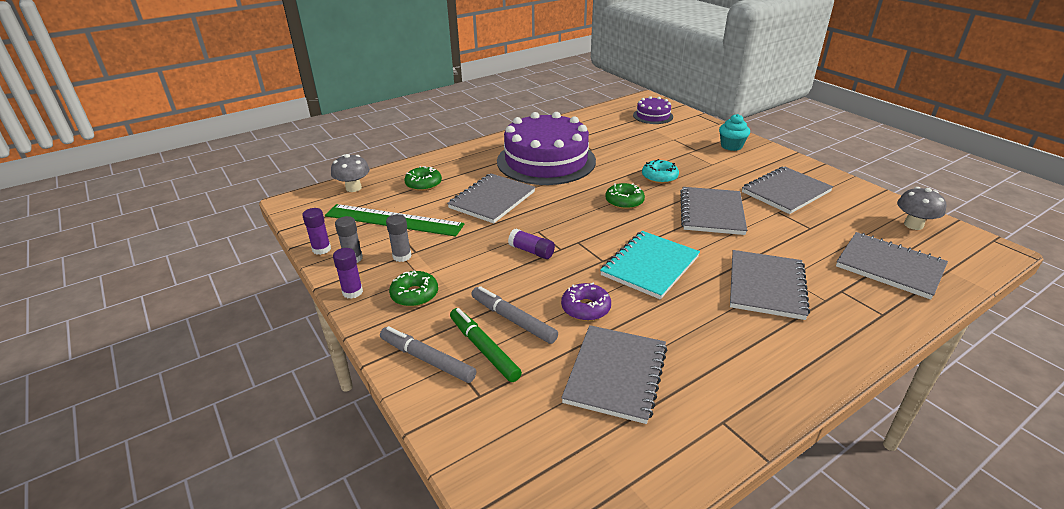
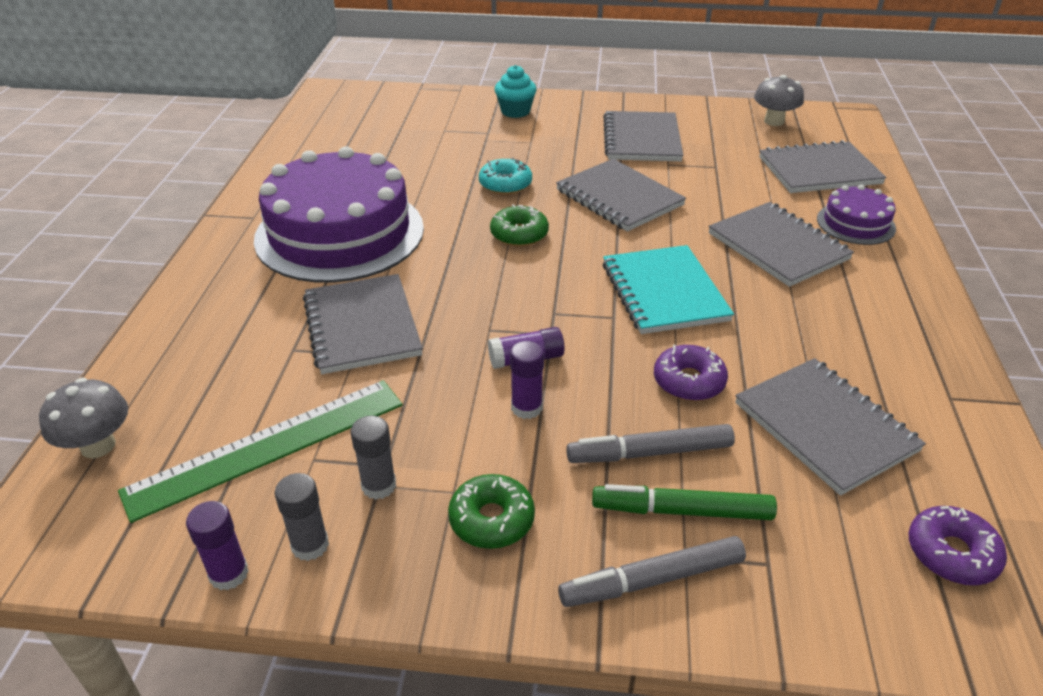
camera: 50 degrees left, 5 degrees up
purple glue stick [333,248,363,299] -> purple glue stick moved to [510,341,544,419]
green donut [404,166,442,191] -> none
purple cake [633,96,673,124] -> purple cake moved to [817,185,896,245]
none -> purple donut [908,506,1007,585]

